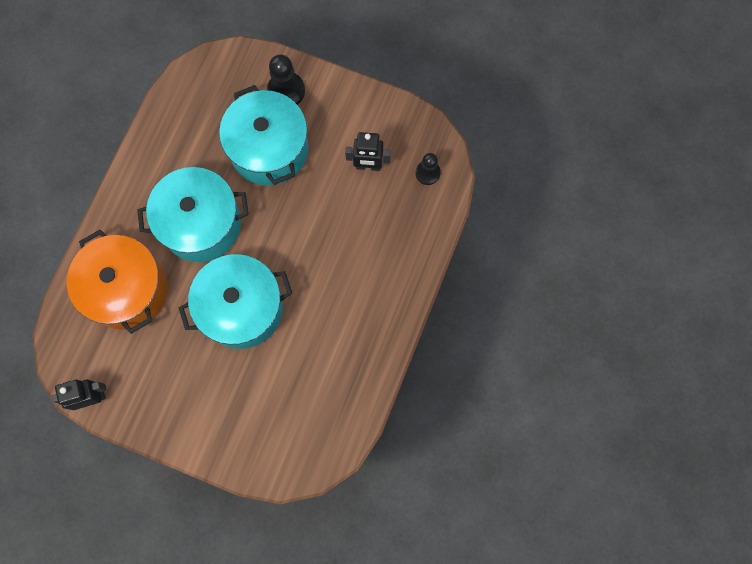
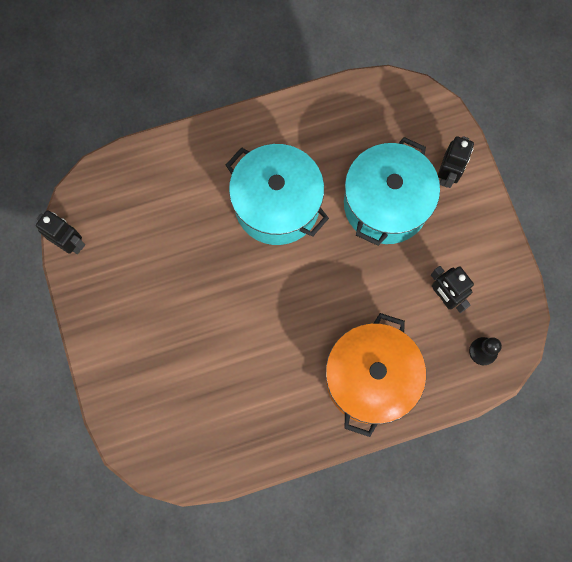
camera: 50 degrees right, 0 degrees up
orange pot [67,230,168,334] -> orange pot moved to [326,313,426,437]
turquoise pot [179,254,292,349] -> none
black pawn [267,54,305,105] -> black robot [438,136,474,188]

